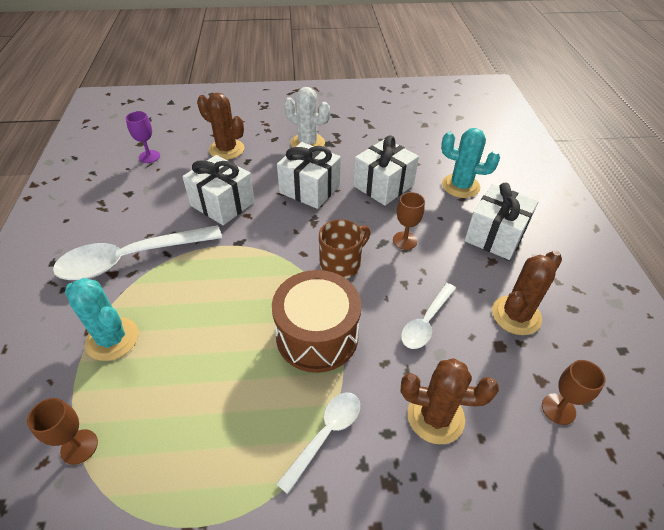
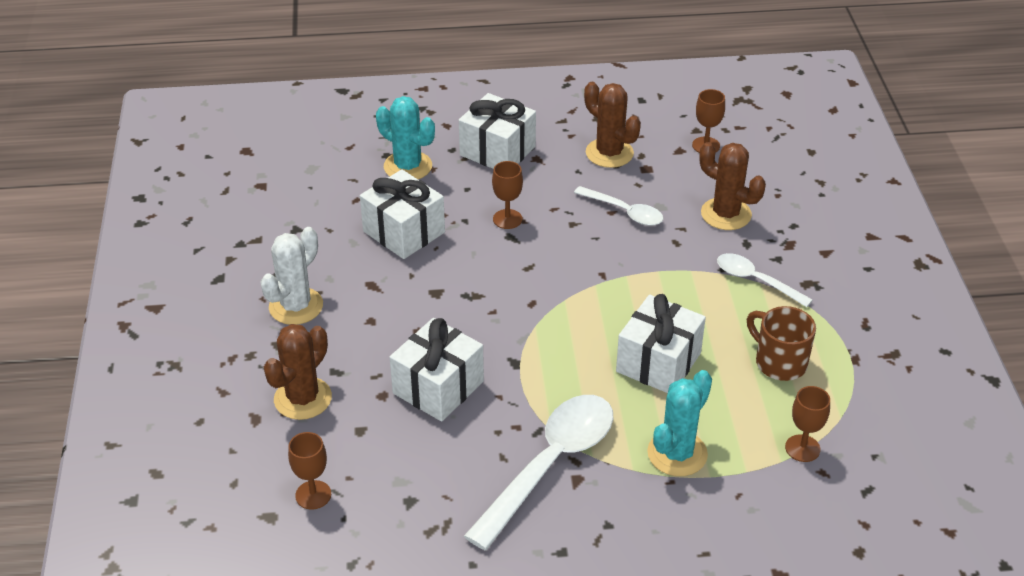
camera: 90 degrees left, 5 degrees down
white spoon [53,225,222,280] -> white spoon turned 120 degrees counterclockwise [464,395,613,550]
purple goblet [126,111,160,163] -> brown goblet [288,432,331,510]
brown drum [272,270,361,373] -> none
white gift [277,142,341,209] -> white gift moved to [616,294,706,393]
brown mug [319,219,371,279] -> brown mug moved to [747,306,816,381]
brown cactus [401,358,499,444] -> brown cactus turned 60 degrees counterclockwise [699,142,766,230]
turquoise cactus [441,128,500,198] -> turquoise cactus turned 75 degrees counterclockwise [376,96,435,179]

